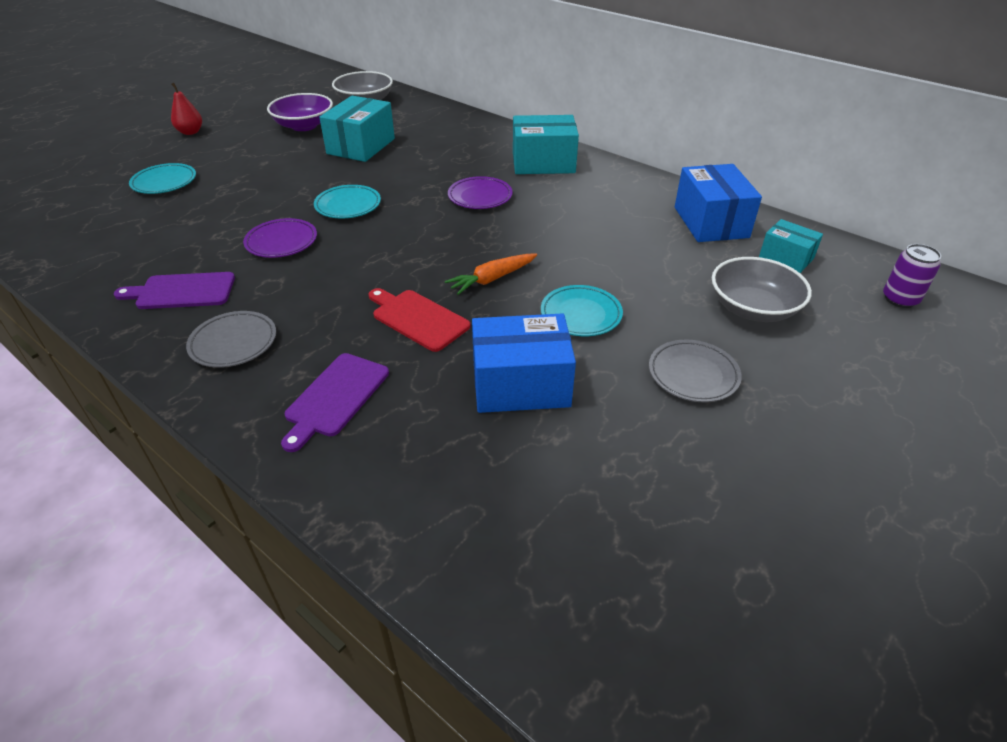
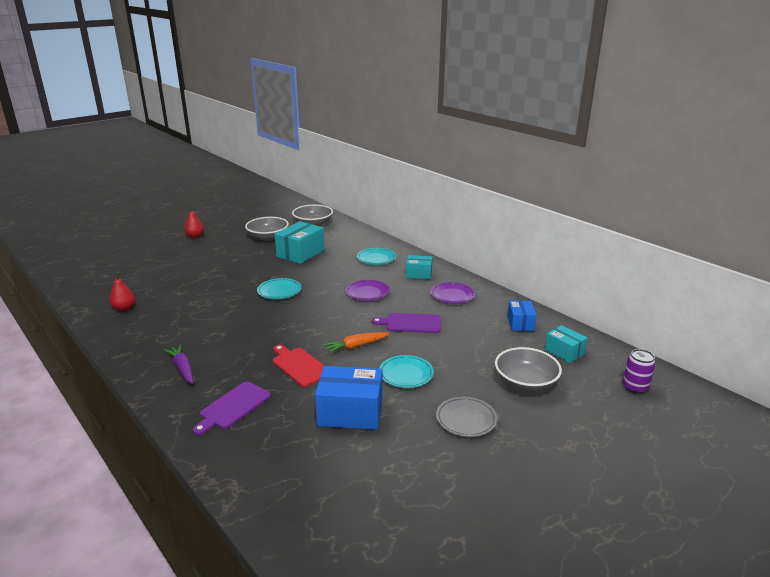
camera: 10 degrees right, 15 degrees down
purple cutting board [114,272,235,309] -> purple cutting board moved to [372,313,441,333]
turquoise plate [129,163,196,194] -> turquoise plate moved to [357,248,396,265]
grey plate [186,311,276,368] -> purple carrot [164,344,193,384]
purple plate [243,218,317,258] -> purple plate moved to [430,282,475,304]
purple bowl [267,93,333,131] -> grey bowl [245,217,289,241]
turquoise box [513,115,579,174] -> turquoise box [406,255,433,279], size x0.59
blue box [675,164,762,242] -> blue box [507,301,537,331], size x0.59
none -> red pear [109,272,135,311]

